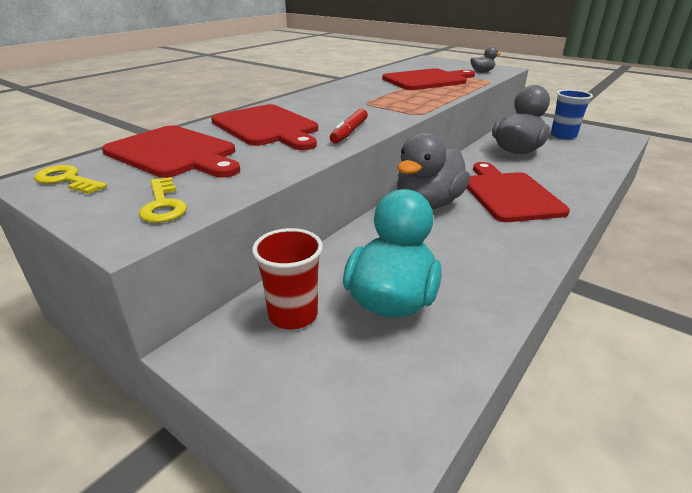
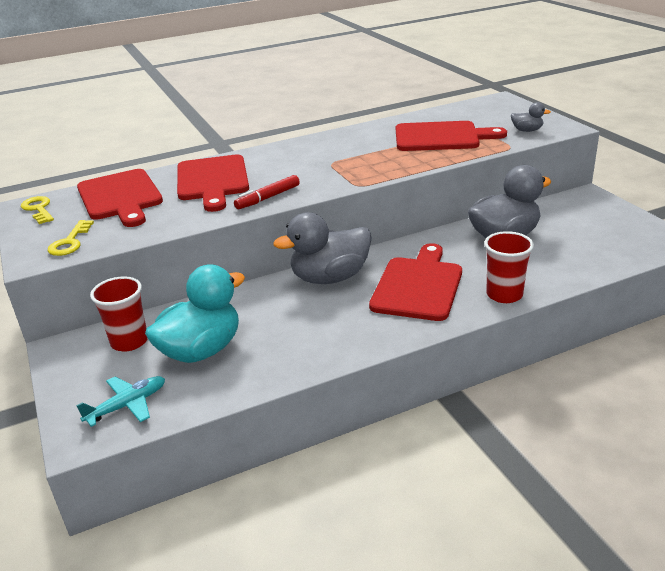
camera: 30 degrees right, 0 degrees up
blue cup [551,89,593,139] -> none
none -> turquoise plane [76,376,165,427]
none -> red cup [484,231,534,303]

